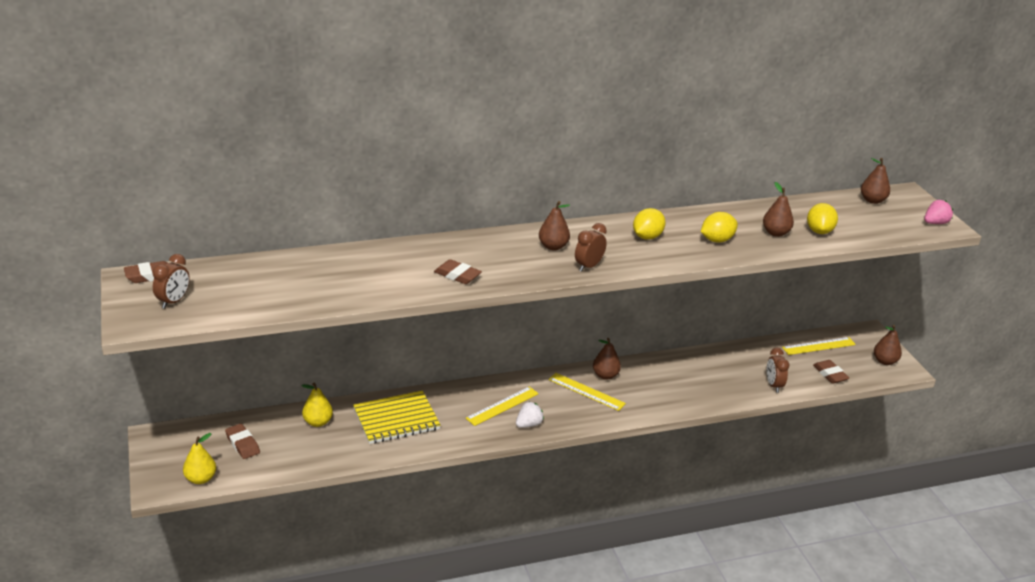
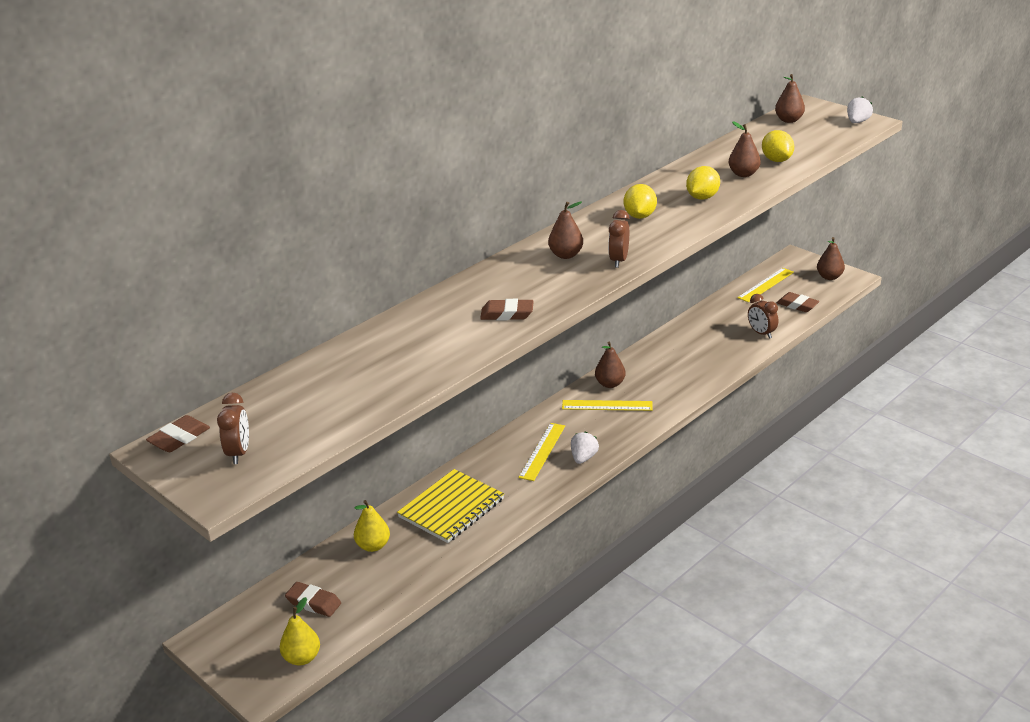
camera: 25 degrees left, 0 degrees up
pink strawberry [924,200,953,224] -> white strawberry [847,97,873,123]

